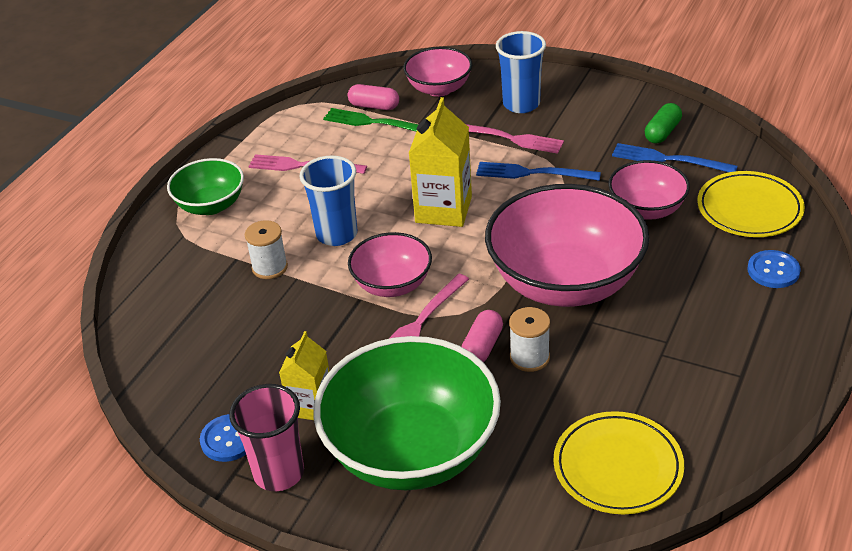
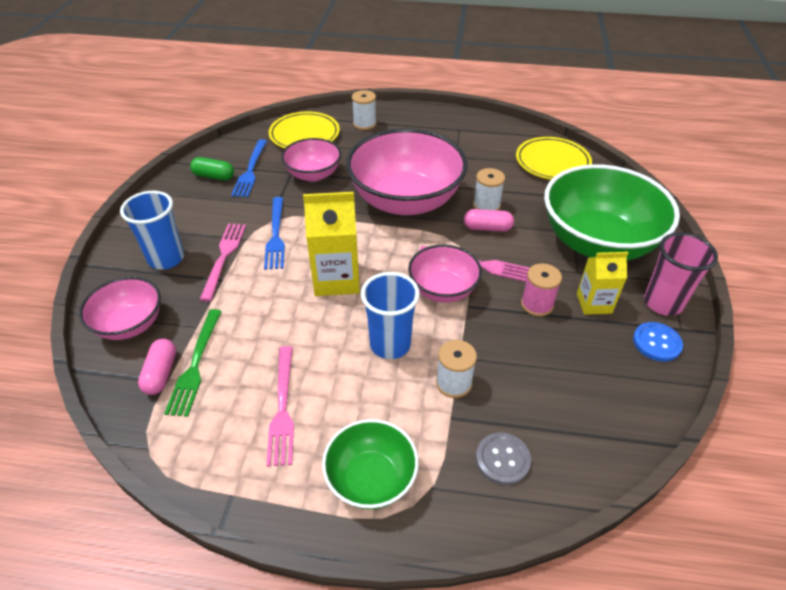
camera: 110 degrees left, 5 degrees up
blue button [748,250,801,288] -> white spool [352,90,377,130]
none -> grey button [476,433,531,485]
none -> pink spool [521,263,562,316]

